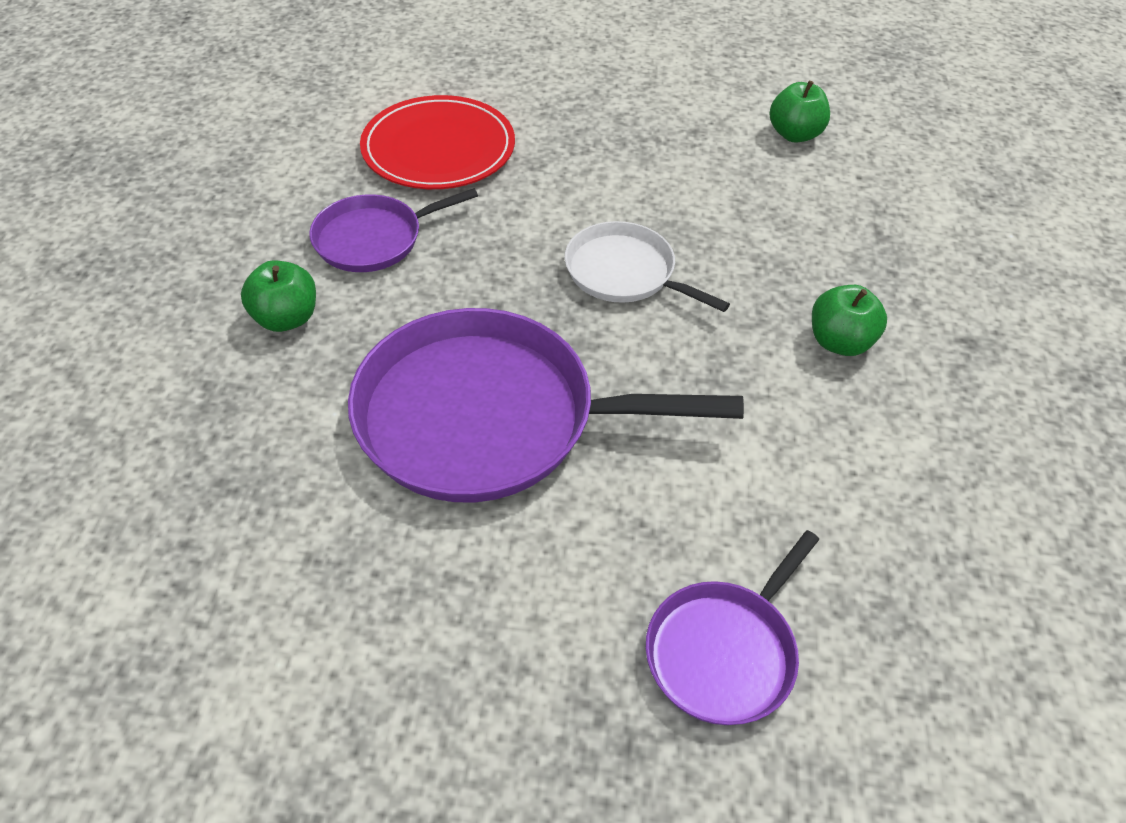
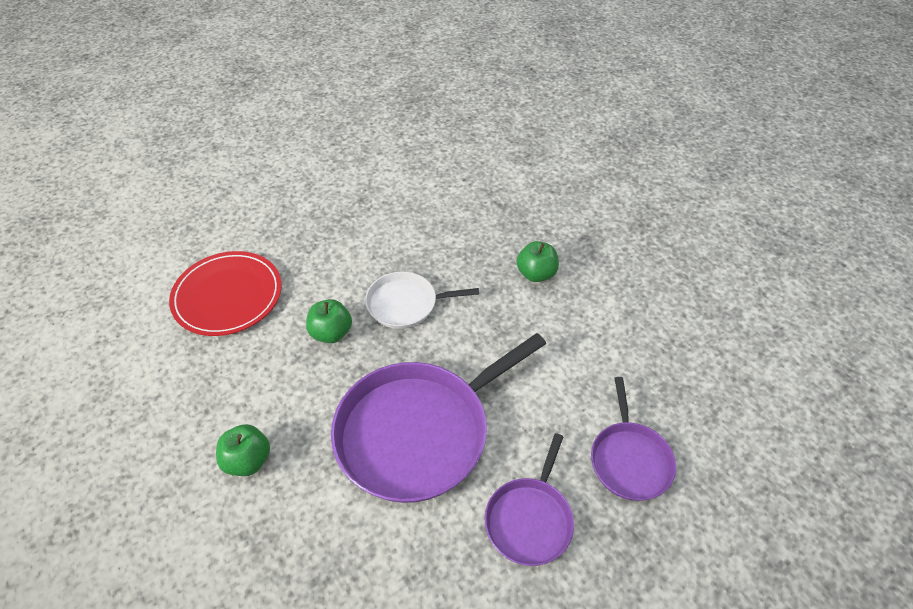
camera: 40 degrees left, 0 degrees up
purple pan [309,188,478,272] -> purple pan moved to [485,433,574,566]
green apple [770,81,830,142] -> green apple moved to [306,299,352,343]

